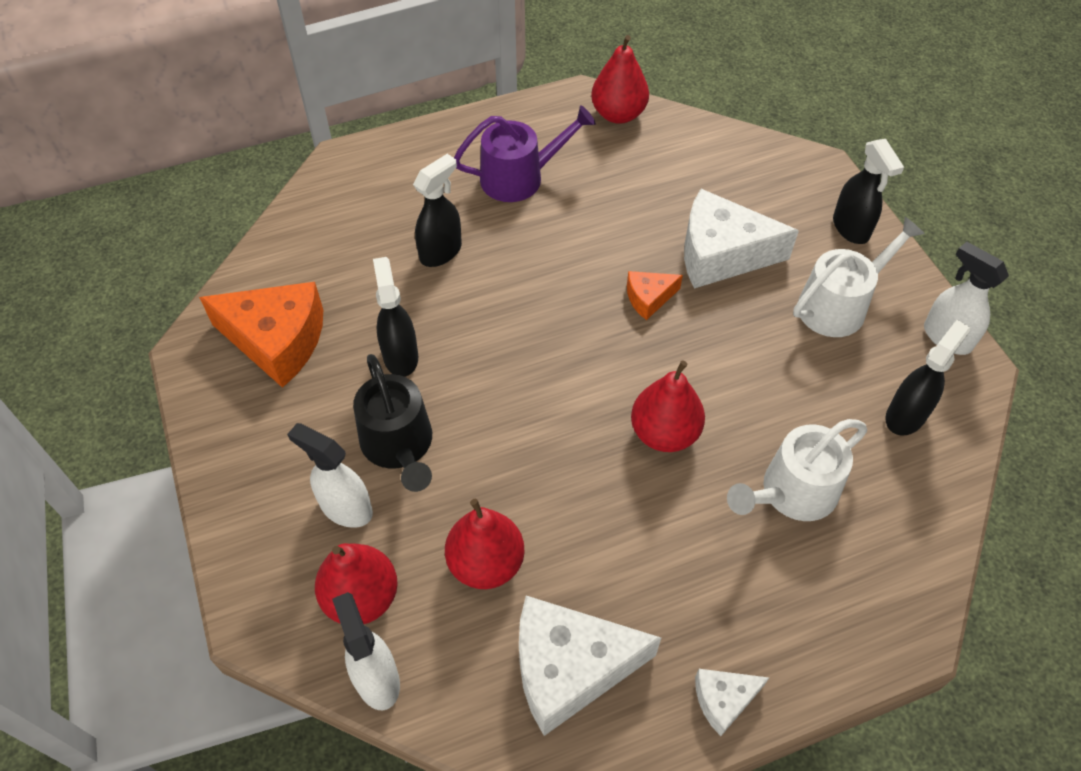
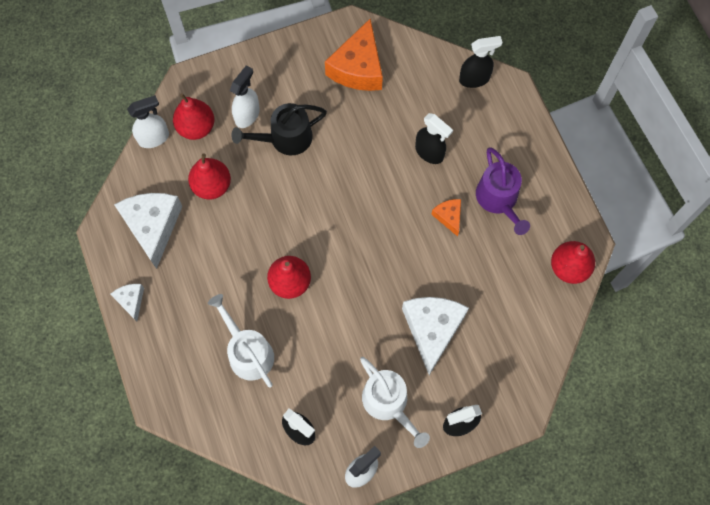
camera: 90 degrees right, 15 degrees up
black spray bottle [373,257,418,377] -> black spray bottle moved to [459,36,503,88]
orange cheese [627,271,683,320] -> orange cheese moved to [431,199,461,236]

